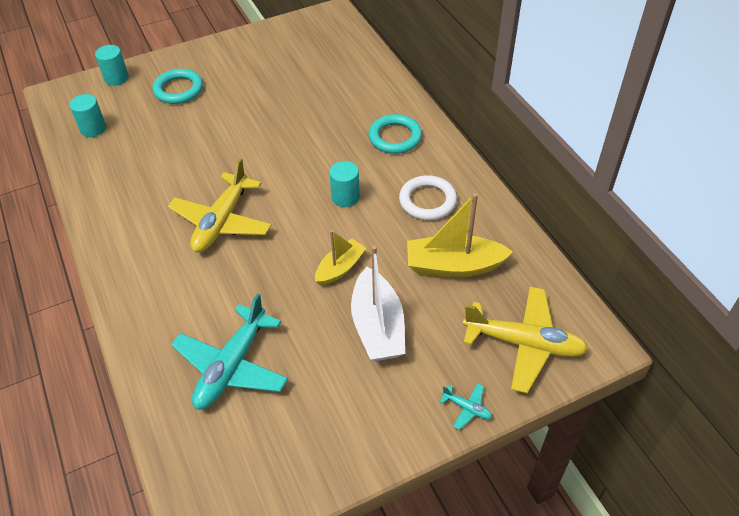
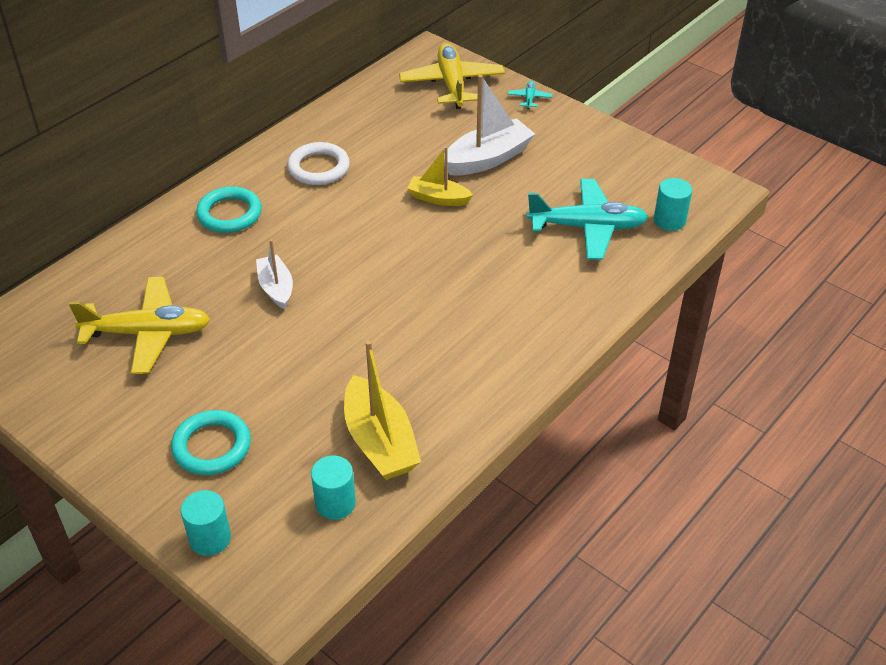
camera: 115 degrees left, 5 degrees down
yellow plane [168,158,271,253] -> yellow plane moved to [69,277,210,374]
turquoise cylinder [329,161,360,207] -> turquoise cylinder moved to [654,178,692,231]
yellow boat [407,193,513,277] -> yellow boat moved to [344,340,421,480]
none -> white boat [256,239,293,309]

